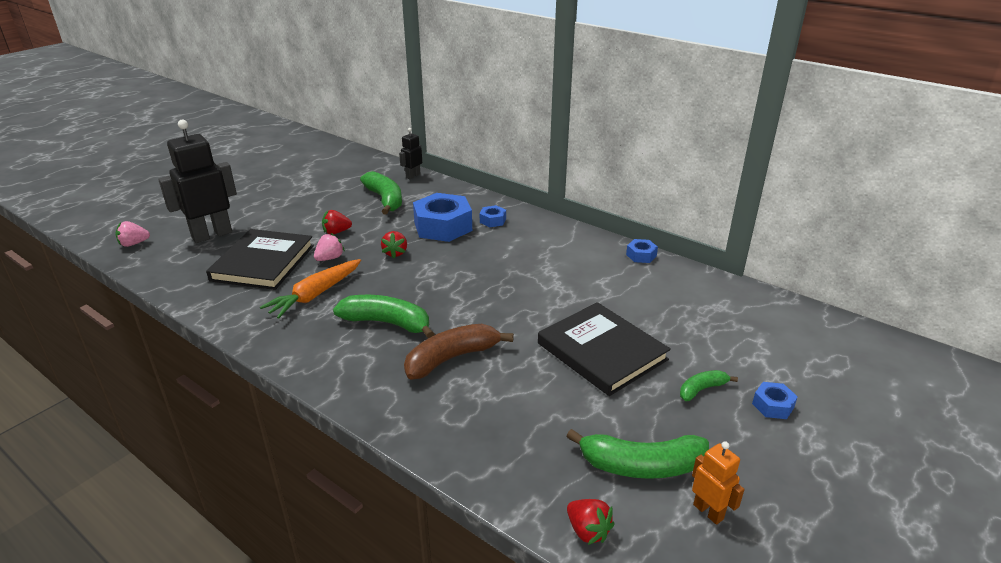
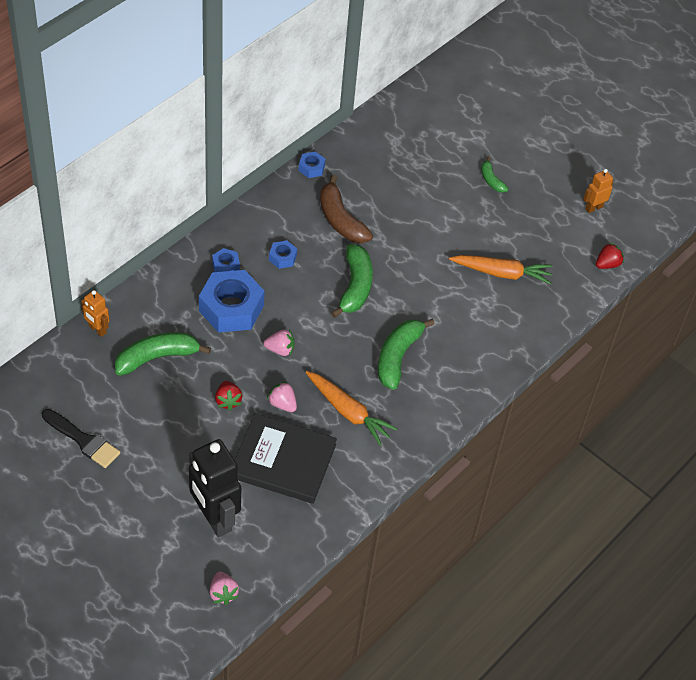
camera: 90 degrees left, 20 degrees up
red strawberry [381,231,407,258] -> pink strawberry [263,329,294,356]
black robot [399,128,422,179] -> orange robot [81,290,109,337]
brown banana [404,324,514,379] -> brown banana moved to [320,175,373,243]
black book [538,302,671,396] -> none
green banana [566,429,709,479] -> green banana moved to [331,244,373,318]
blue nut [752,382,798,419] -> blue nut moved to [269,240,297,269]
none -> black brush [42,409,120,468]
none -> orange carrot [449,255,553,284]

